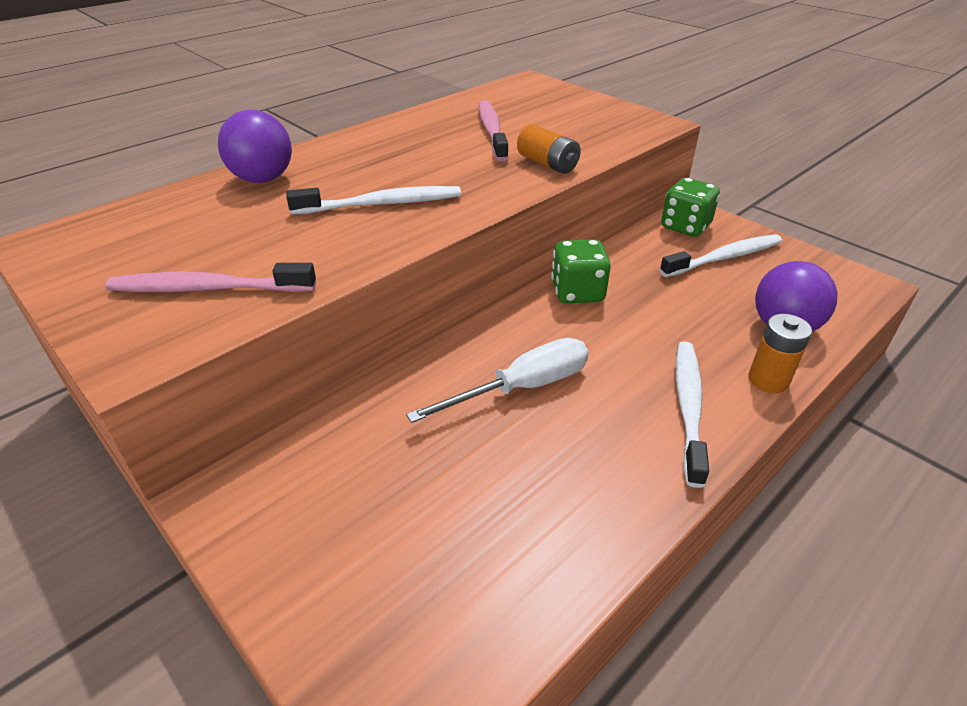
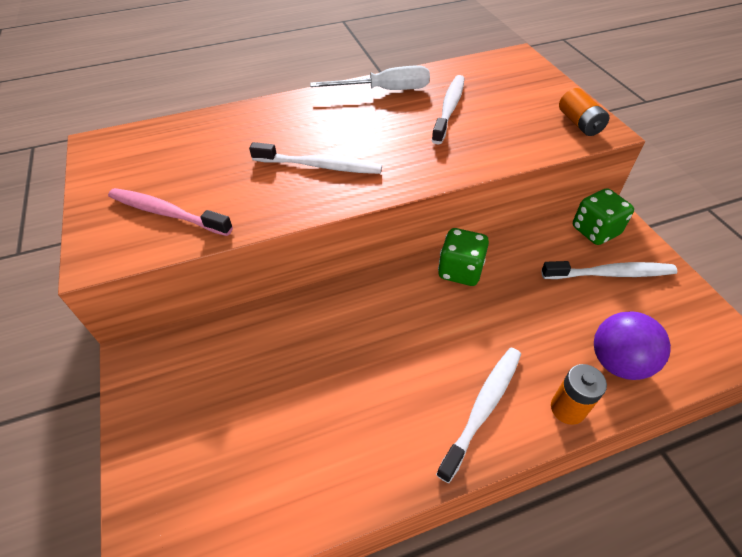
camera: 25 degrees right, 10 degrees up
purple ball [218,110,292,183] -> none
white screwdriver [406,338,588,423] -> white screwdriver moved to [310,65,430,90]
pink toothbrush [479,100,509,162] -> white toothbrush [432,75,465,144]
orange battery [517,124,581,174] -> orange battery moved to [559,88,609,136]

